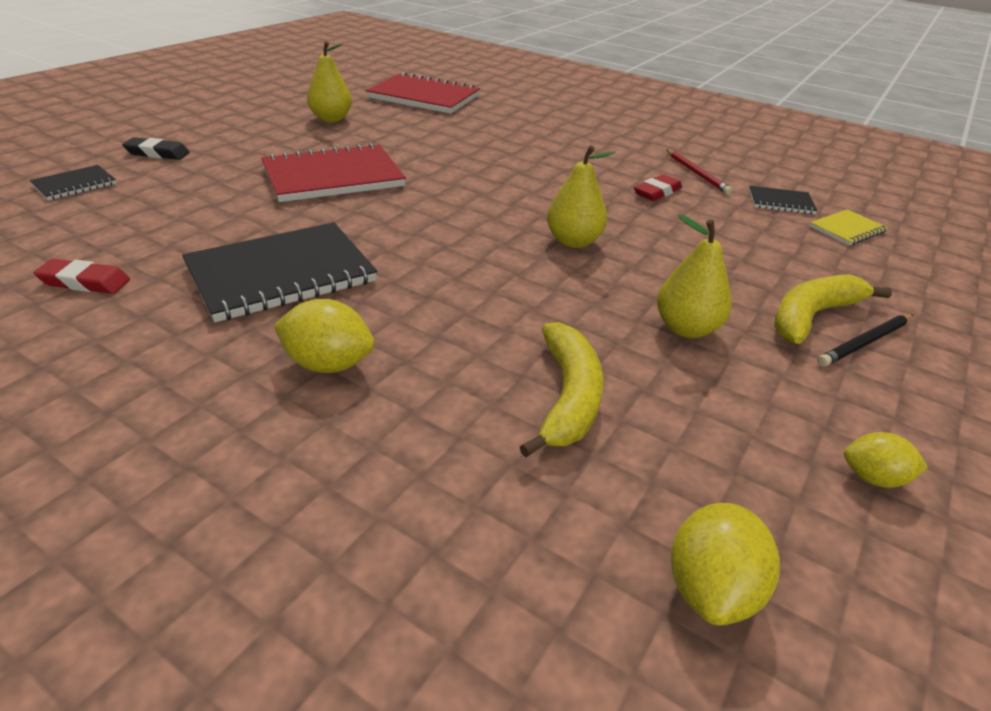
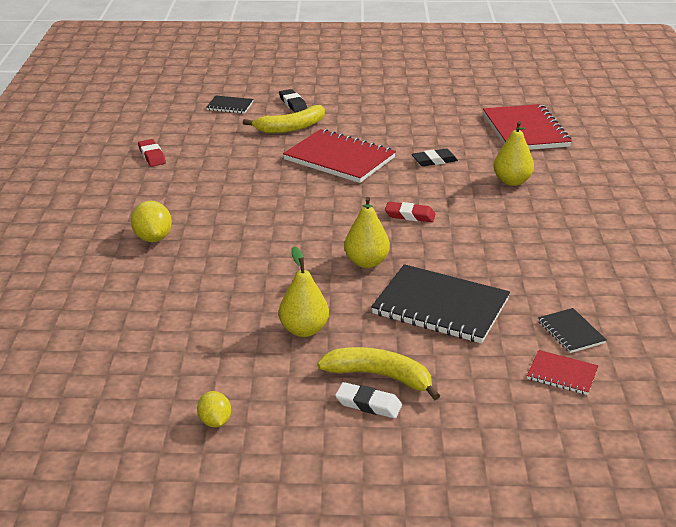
camera: 60 degrees right, 5 degrees down
black notebook [182,222,377,322] -> black notebook moved to [371,264,510,343]
yellow pear [307,41,352,122] -> yellow pear moved to [493,121,534,186]
yellow banana [520,322,603,457] -> yellow banana moved to [243,105,325,133]
red eraser [634,174,682,201] -> red eraser moved to [385,202,435,222]
red pencil [667,150,732,195] -> none
yellow lemon [671,503,780,626] -> none
yellow notebook [810,209,888,245] -> red notebook [527,350,598,395]
black pencil [817,314,913,367] -> white eraser [335,382,402,418]
none -> black eraser [412,149,458,166]

